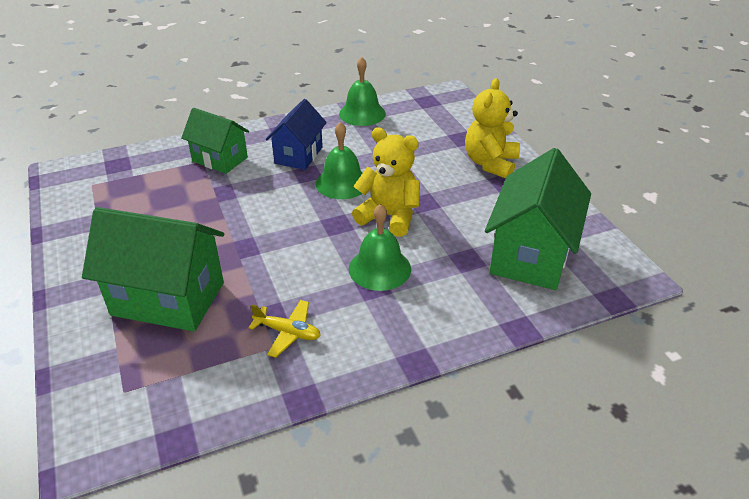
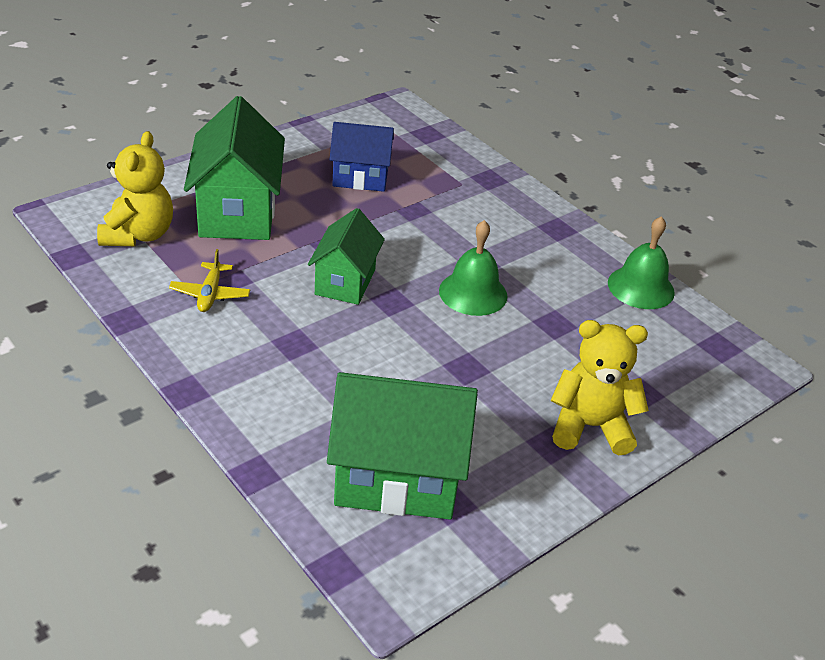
camera: 70 degrees right, 0 degrees up
green house [181,108,249,174] -> green house moved to [308,208,385,305]
blue house [266,99,327,170] -> blue house moved to [329,122,394,192]
green bell [349,204,411,291] -> none
yellow teddy bear [352,127,420,237] -> yellow teddy bear moved to [97,131,173,246]

